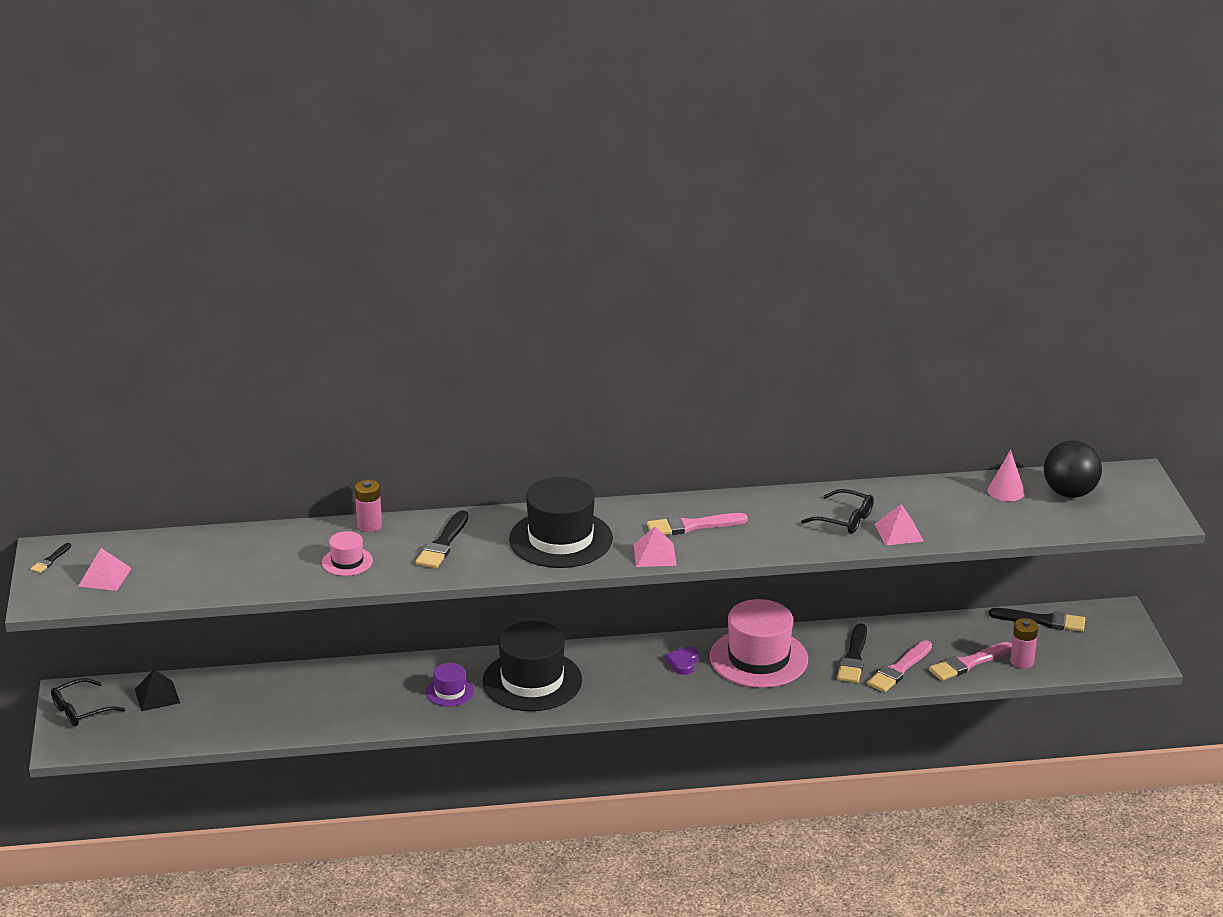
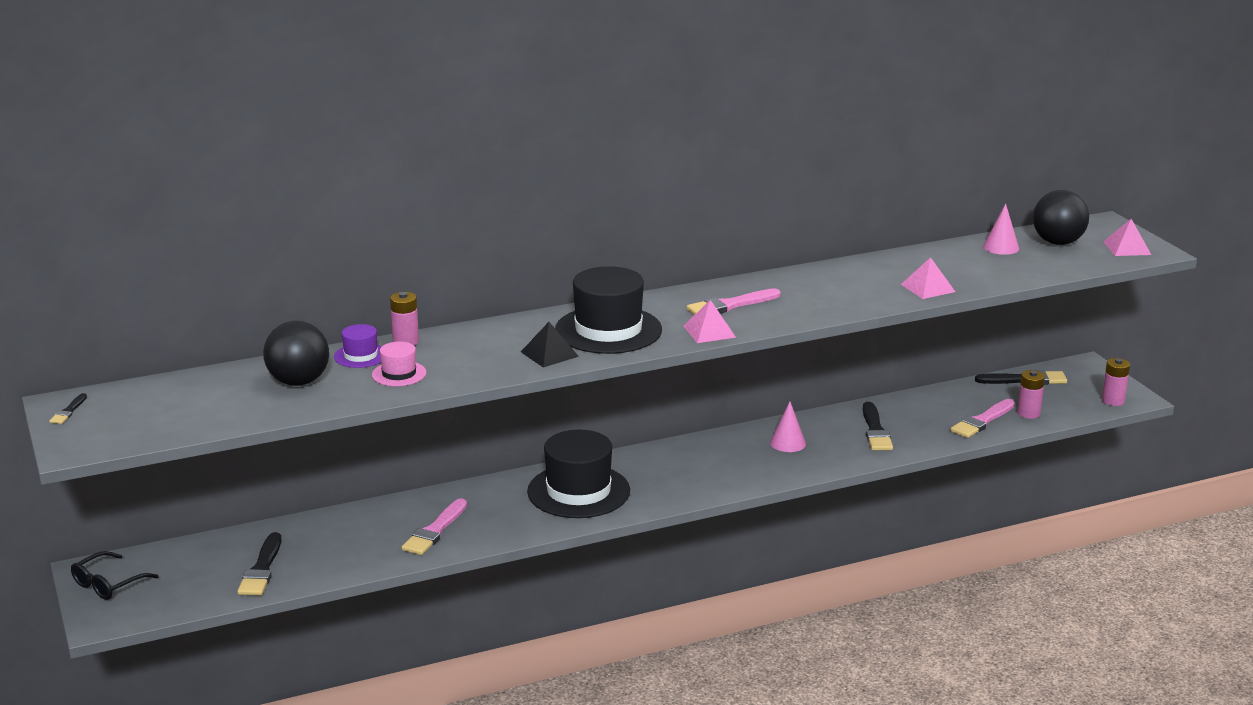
camera: 15 degrees left, 5 degrees down
pink pyramid [78,548,132,591] -> pink pyramid moved to [1103,219,1151,256]
black pyramid [135,670,180,711] -> black pyramid moved to [521,322,579,367]
black brush [416,510,468,568] -> black brush moved to [237,532,282,595]
purple hat [426,663,474,706] -> purple hat moved to [334,324,382,368]
purple heart [665,646,699,675] -> none
pink hat [710,599,808,688] -> pink cone [770,402,806,452]
black glasses [801,489,874,533] -> none
pink brush [867,640,932,692] -> pink brush moved to [402,498,467,555]
none -> black ball [263,321,329,386]
none -> pink battery [1102,358,1130,406]

